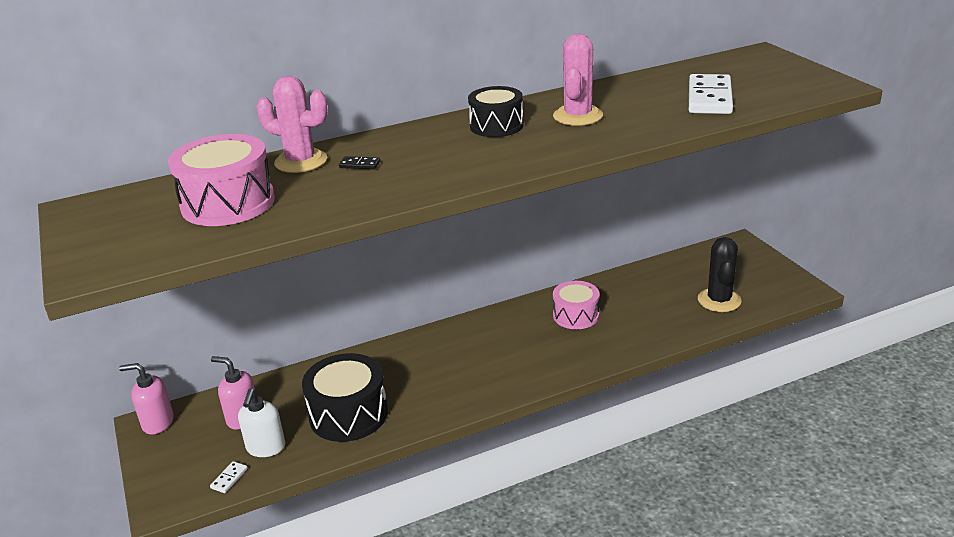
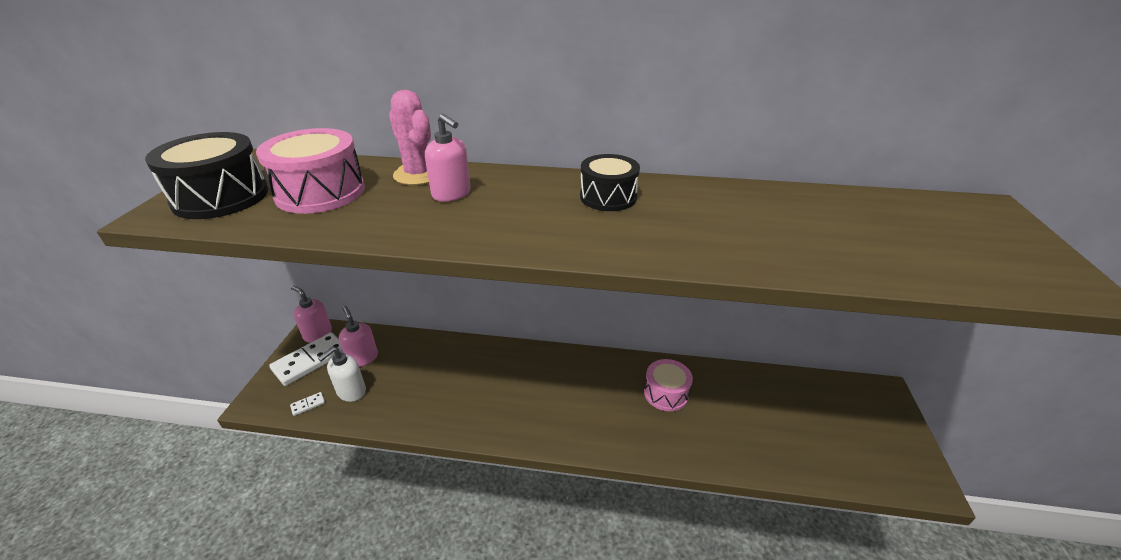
camera: 30 degrees right, 5 degrees up
black drum [302,353,388,442] -> black drum moved to [145,132,268,219]
black domino [339,156,380,169] -> pink soap dispenser [425,114,471,202]
pink cactus [553,33,603,126] -> none
white domino [689,74,733,114] -> white domino moved to [269,332,343,386]
black cactus [698,237,742,312] -> none

